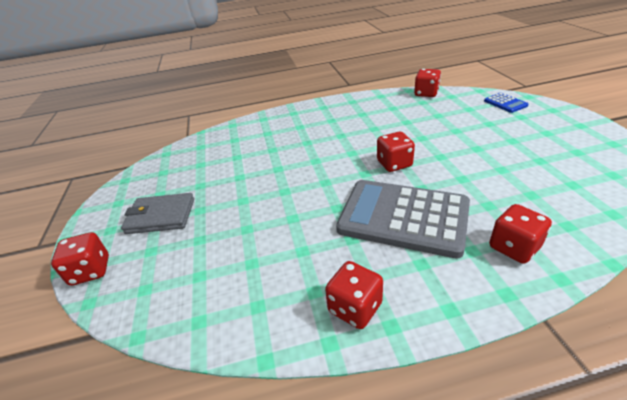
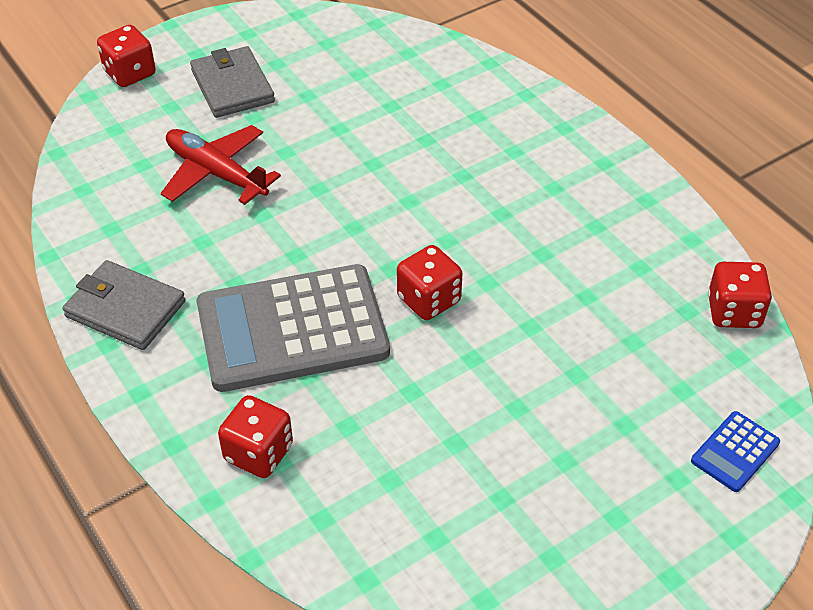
camera: 65 degrees right, 10 degrees up
red dice [325,261,383,329] -> grey wallet [62,260,185,350]
grey calculator [336,180,470,259] -> grey calculator turned 105 degrees counterclockwise [197,264,390,392]
none -> red plane [161,125,281,205]

